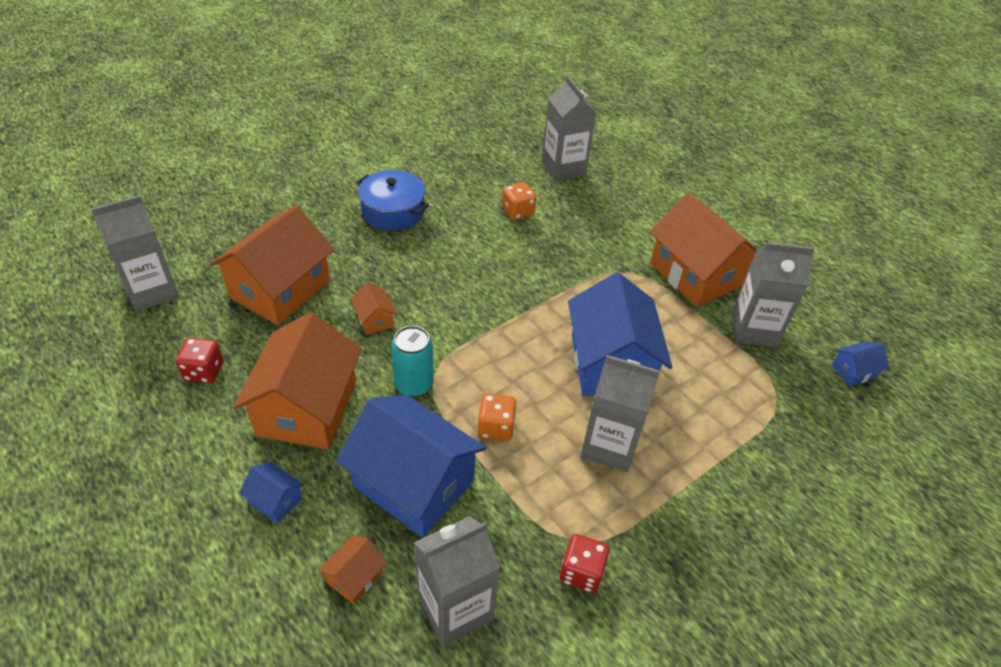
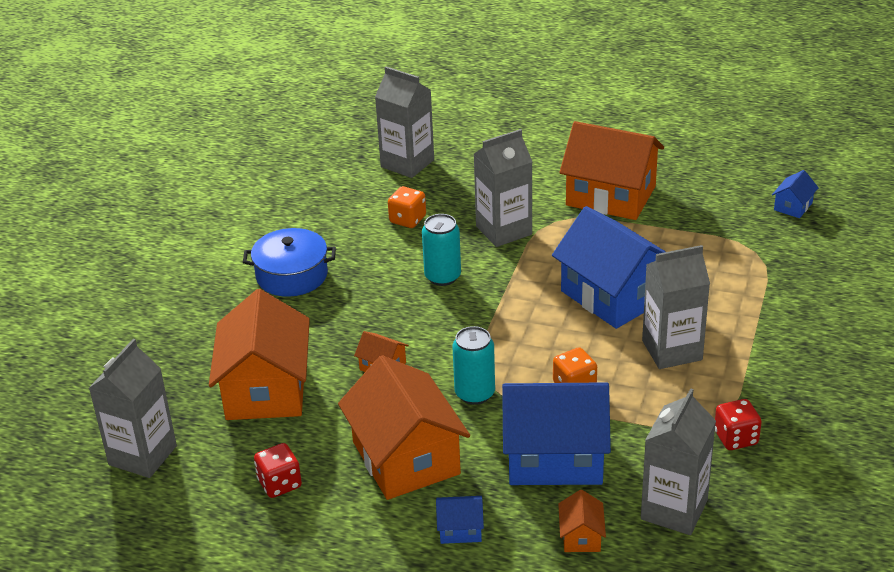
camera: 30 degrees left, 10 degrees down
grey carton [732,242,815,347] -> grey carton moved to [474,129,532,247]
none -> turquoise can [422,214,461,286]

